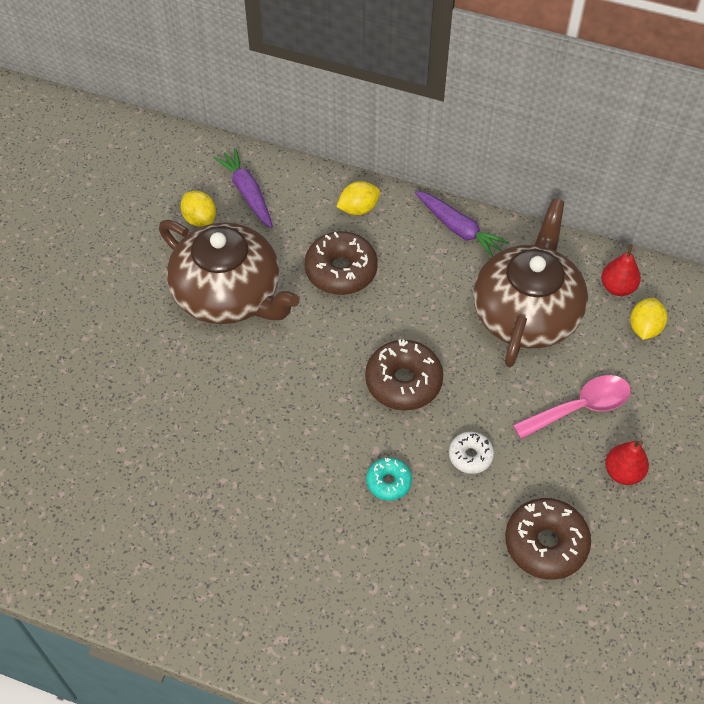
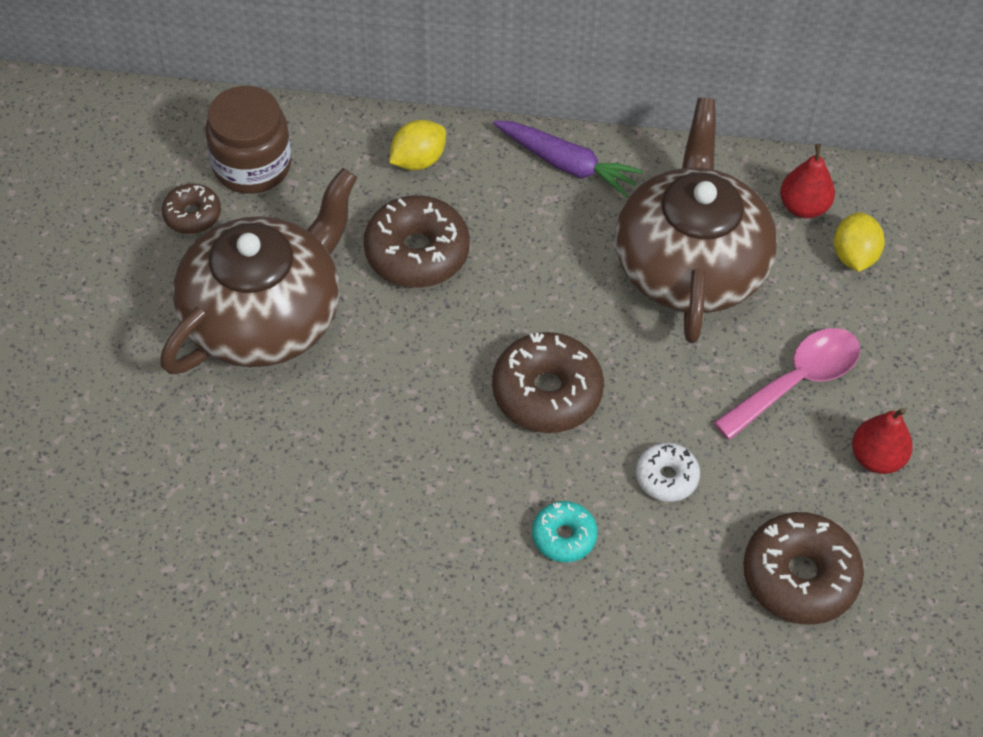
camera: 15 degrees left, 0 degrees up
brown teapot [159,220,300,324] -> brown teapot turned 75 degrees counterclockwise [160,168,357,374]
yellow lemon [180,191,216,227] -> brown donut [162,183,221,234]
purple carrot [213,148,273,228] -> brown jar [205,86,292,194]

